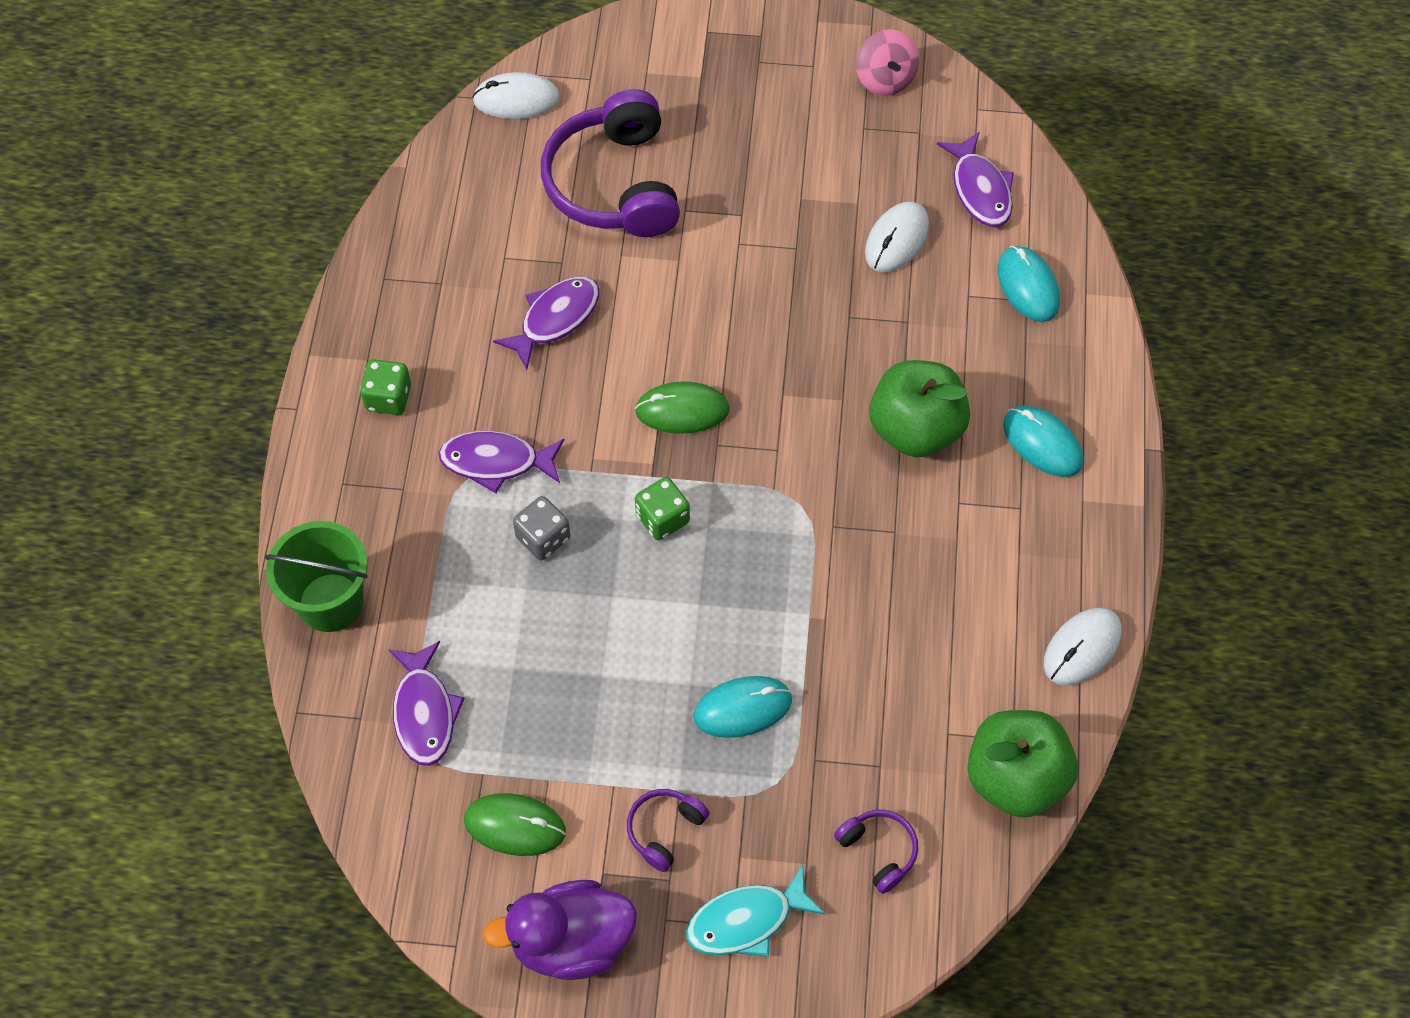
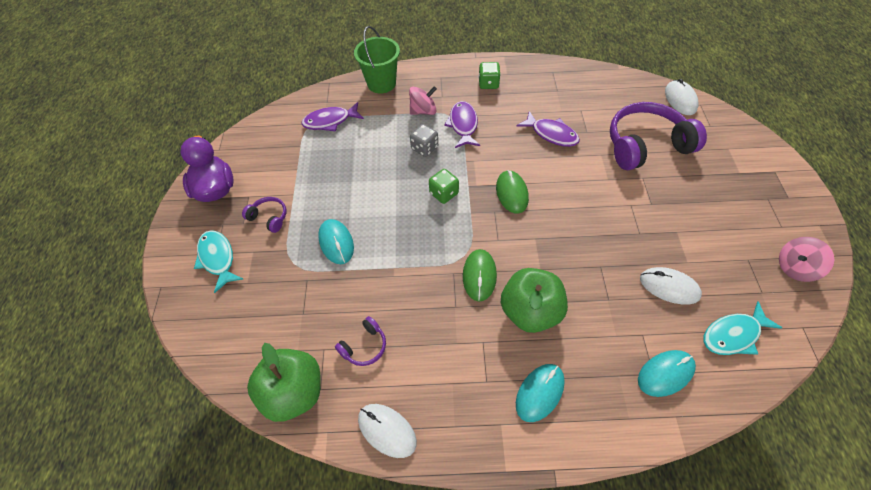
camera: 85 degrees right, 5 degrees down
green mouse [464,793,566,856] -> green mouse moved to [463,249,497,301]
purple headphones [834,810,918,894] -> purple headphones moved to [335,316,386,366]
purple fish [937,132,1014,227] -> turquoise fish [703,301,782,355]
none -> pink spinning top [409,86,437,115]

